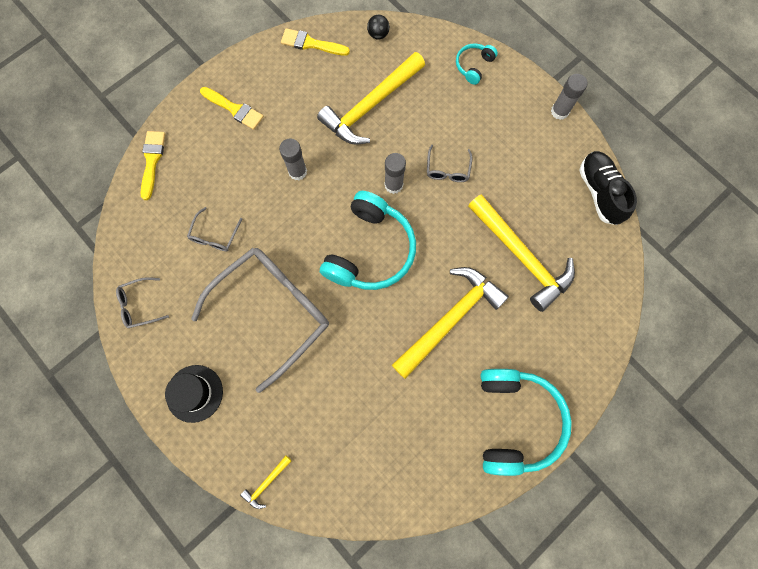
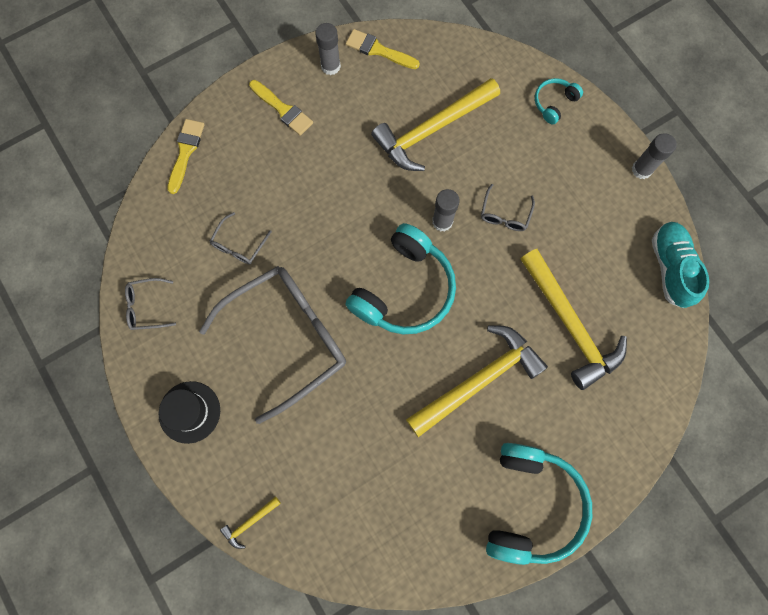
camera: 10 degrees right, 0 degrees up
grey glue stick [279,139,307,180] -> grey glue stick moved to [315,23,341,75]
black ball [367,15,390,40] -> none
black shoe [579,151,637,225] -> turquoise shoe [652,222,709,308]

